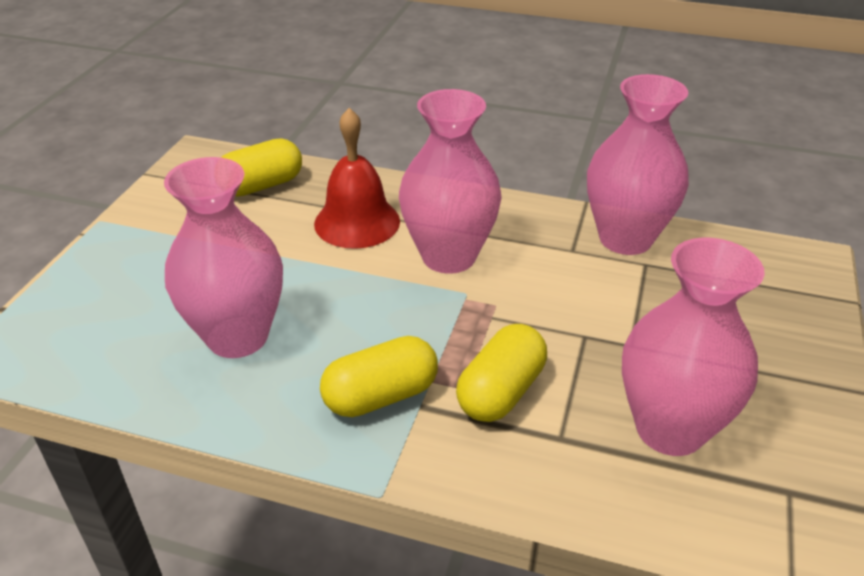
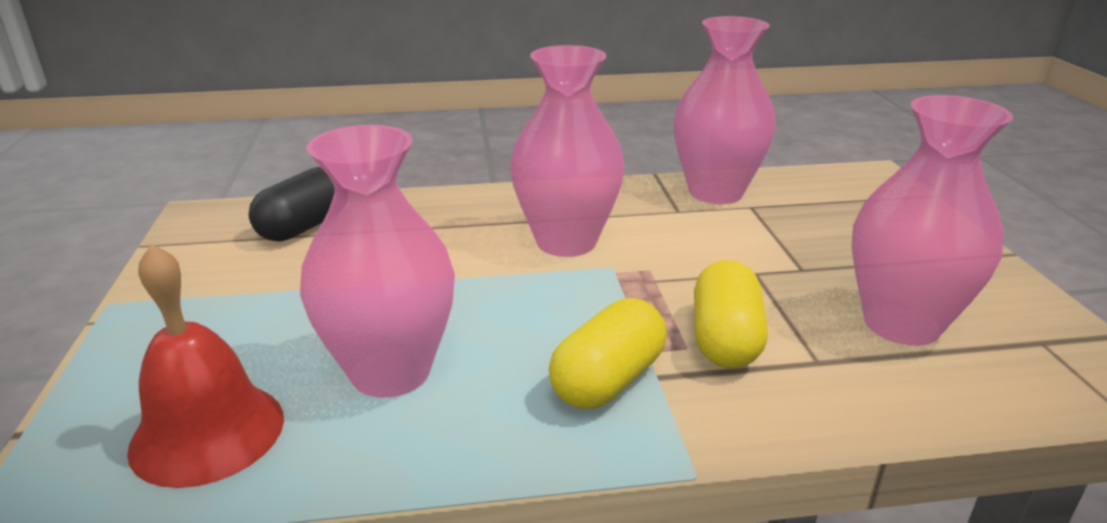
camera: 25 degrees left, 10 degrees down
yellow capsule [221,138,302,197] -> black capsule [249,167,335,242]
red bell [314,108,400,249] -> red bell moved to [127,244,284,488]

